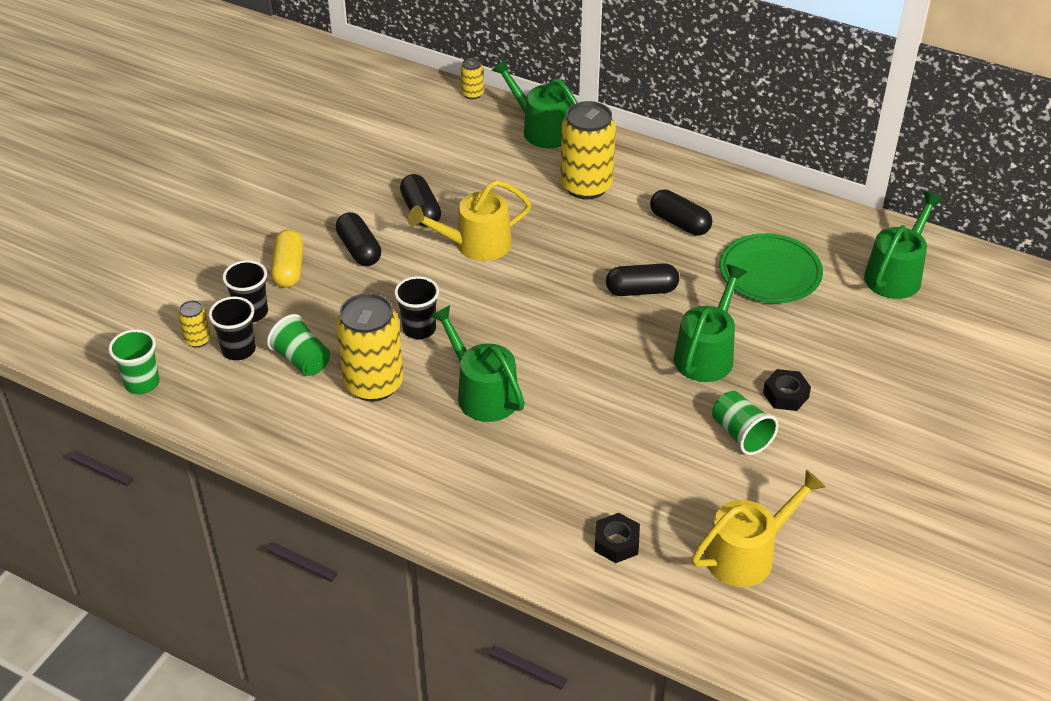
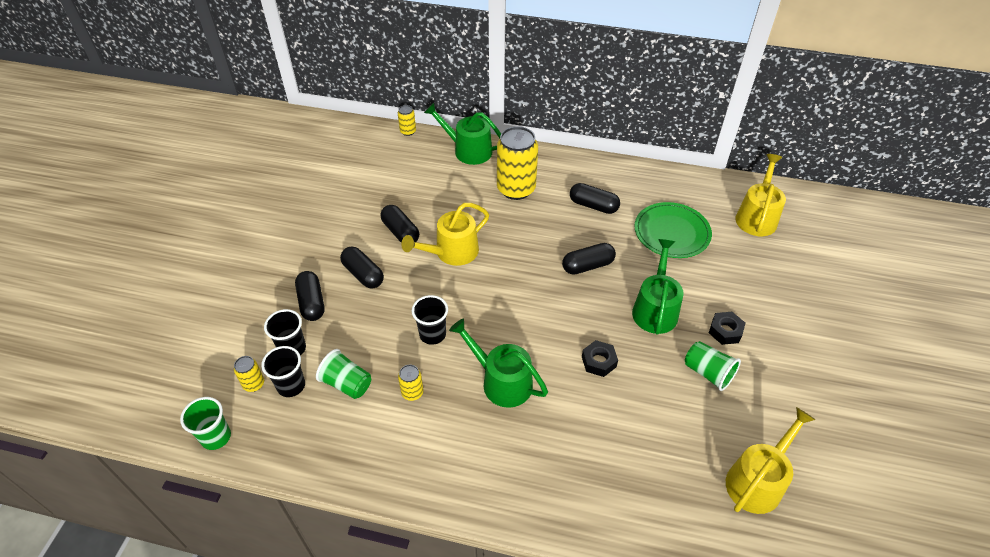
camera: 15 degrees left, 5 degrees up
yellow capsule [271,229,304,288] -> black capsule [295,271,324,321]
yellow can [336,293,403,402] -> yellow can [398,365,424,401], size x0.45
black nut [595,513,640,563] -> black nut moved to [582,340,618,377]
green watering can [864,191,943,299] -> yellow watering can [736,154,786,236]

